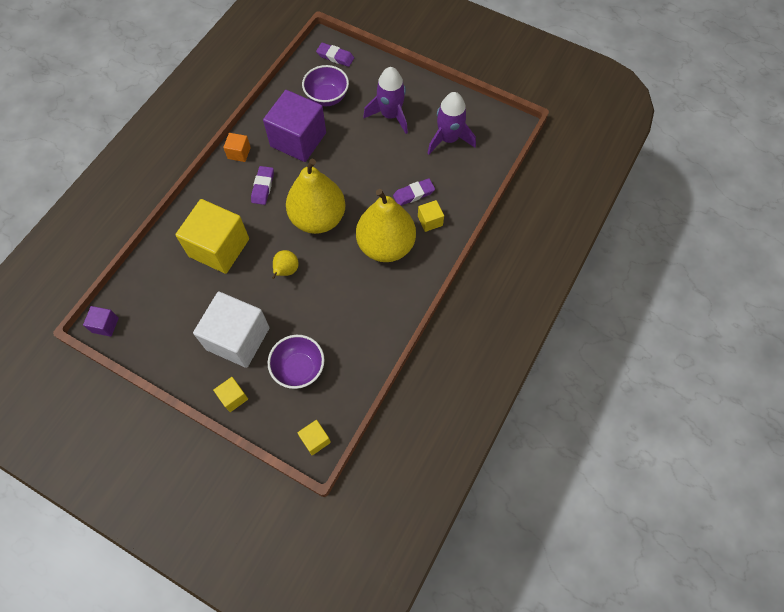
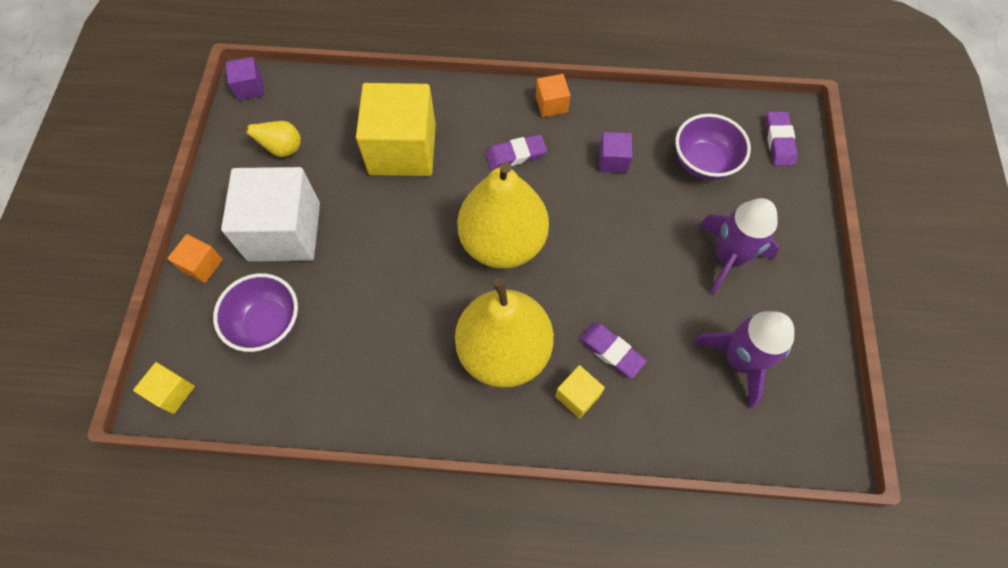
camera: 65 degrees right, 0 degrees up
yellow cube [213,377,248,412] -> orange cube [167,234,223,283]
purple cube [263,90,326,162] -> purple cube [599,132,632,173], size x0.44
yellow pear [272,250,299,279] -> yellow pear moved to [235,121,301,157]

